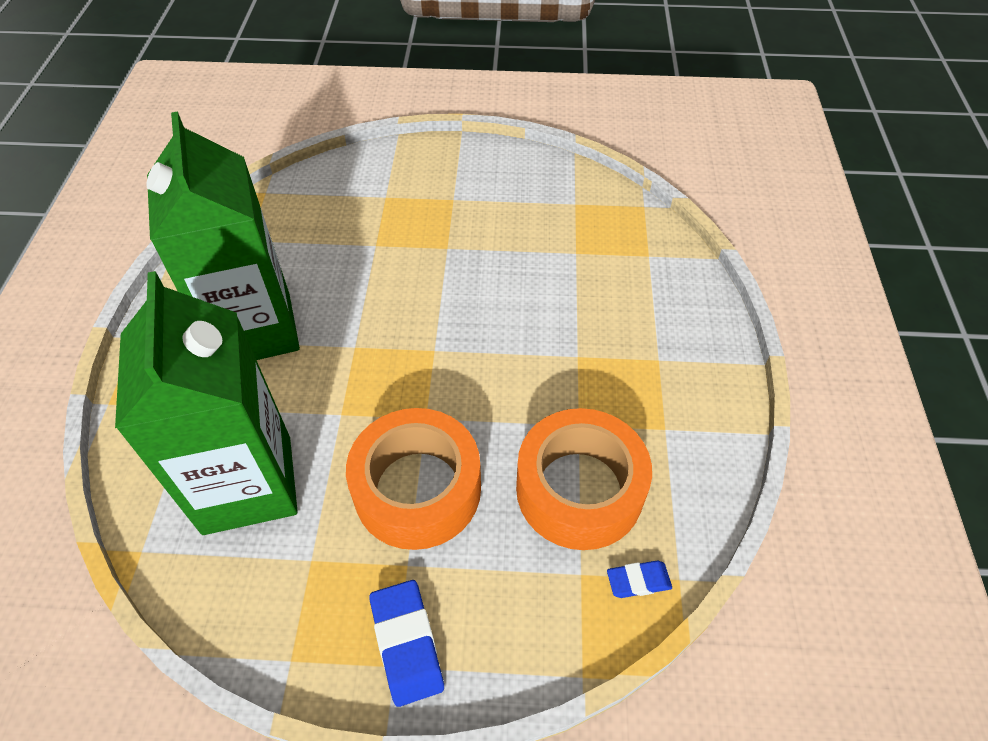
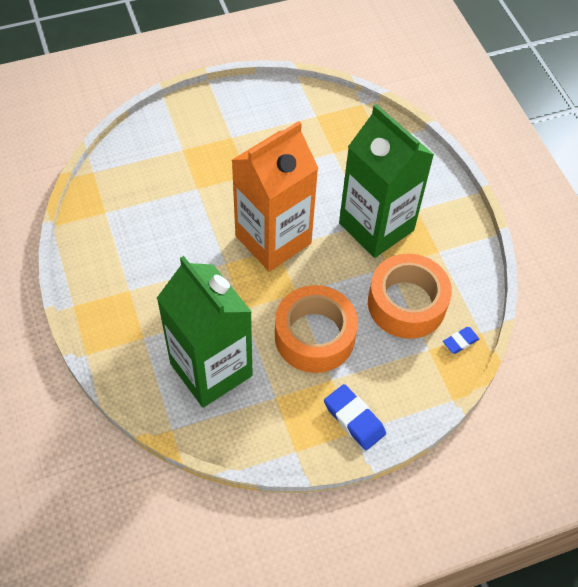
camera: 25 degrees left, 5 degrees up
green carton [146,111,300,360] -> green carton moved to [339,104,434,258]
none -> orange carton [232,121,319,271]

